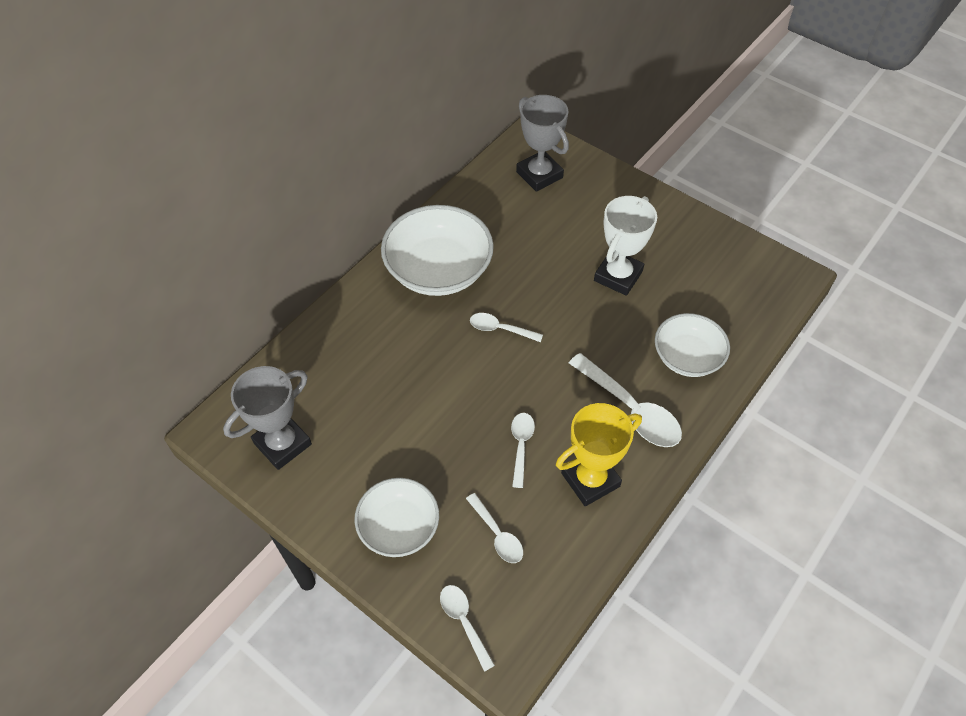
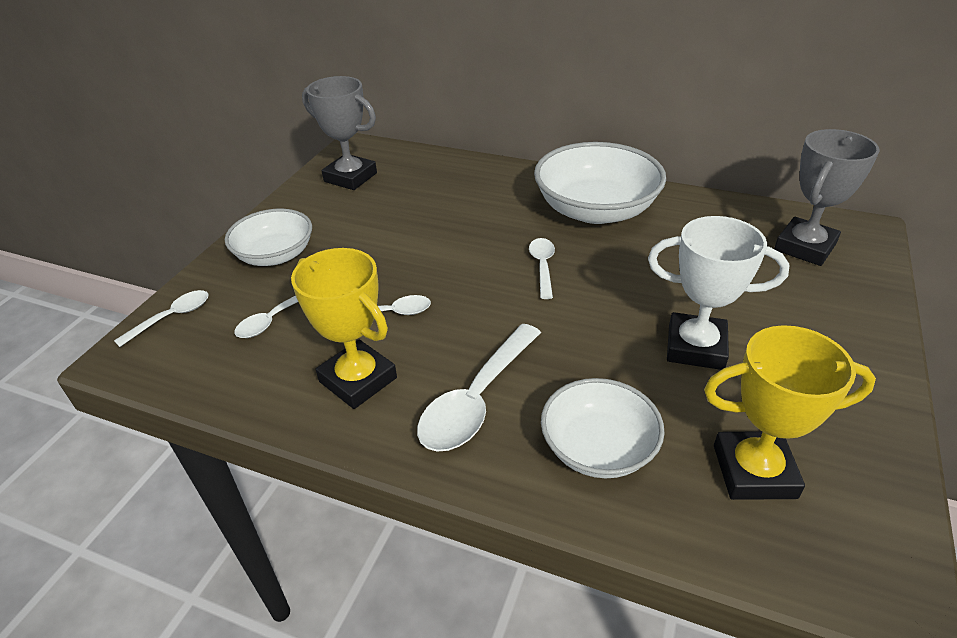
camera: 75 degrees right, 15 degrees down
none -> yellow trophy [704,325,876,500]

